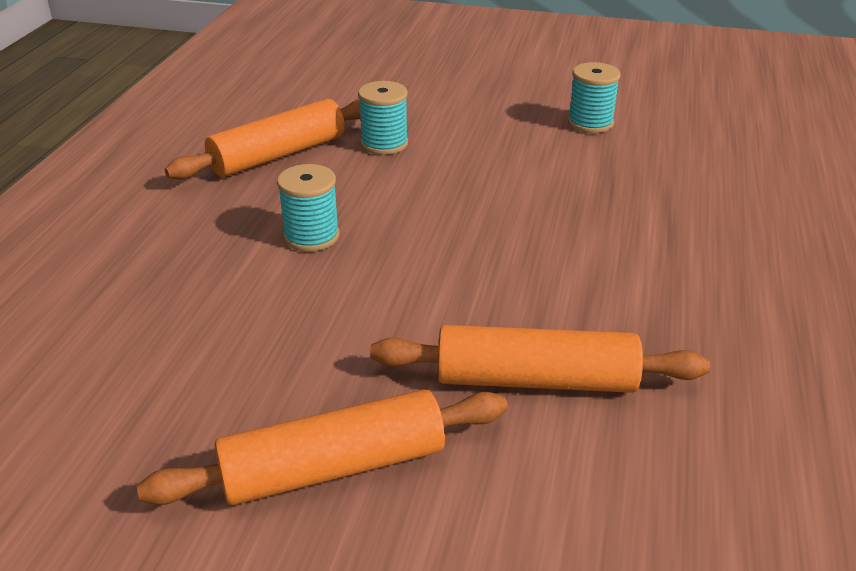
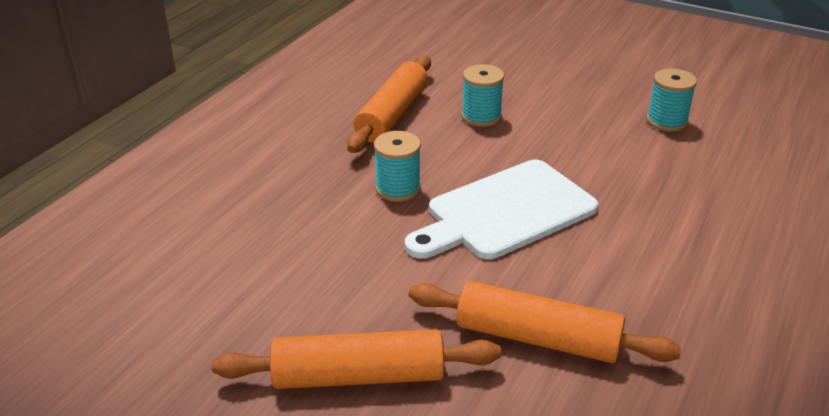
camera: 15 degrees right, 0 degrees up
orange rolling pin [165,99,361,180] -> orange rolling pin turned 45 degrees counterclockwise [347,55,431,153]
none -> white cutting board [405,160,598,259]

